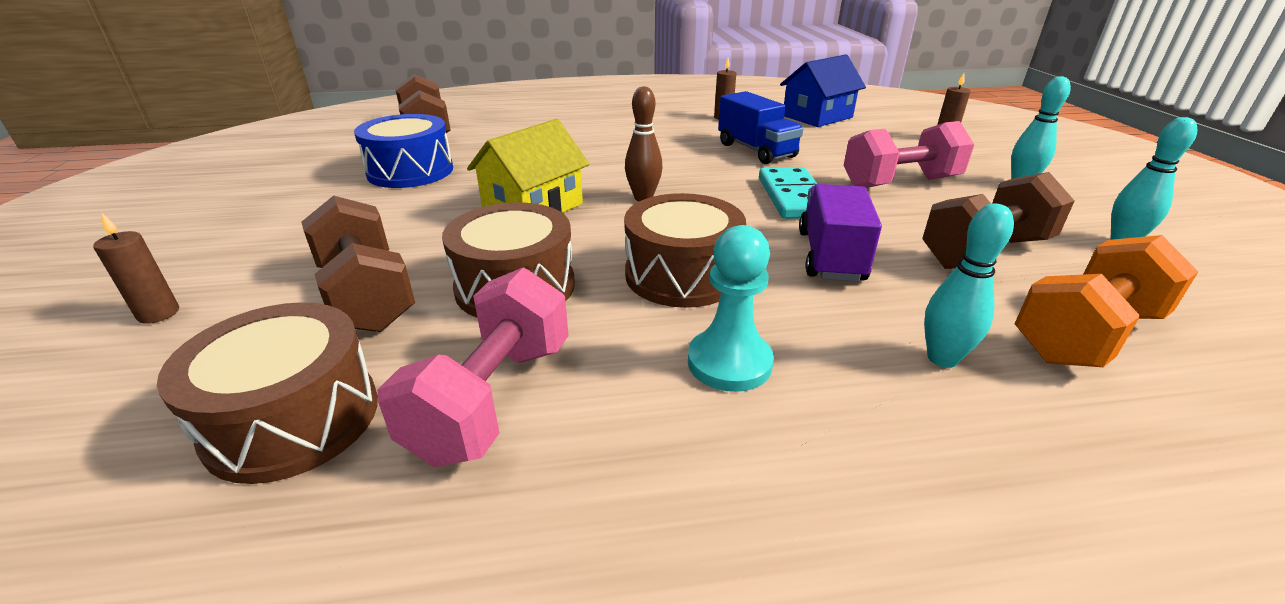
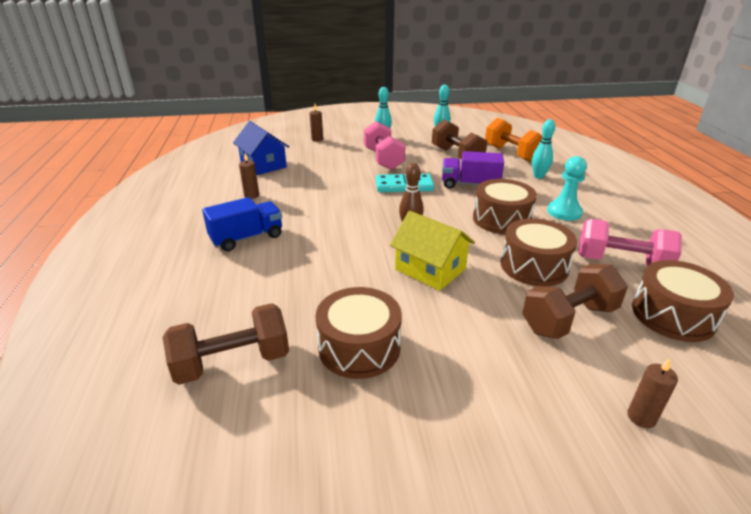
camera: 90 degrees left, 0 degrees up
blue drum [354,114,453,188] -> brown drum [315,287,402,379]
blue truck [718,91,803,164] -> blue truck moved to [202,197,282,251]

